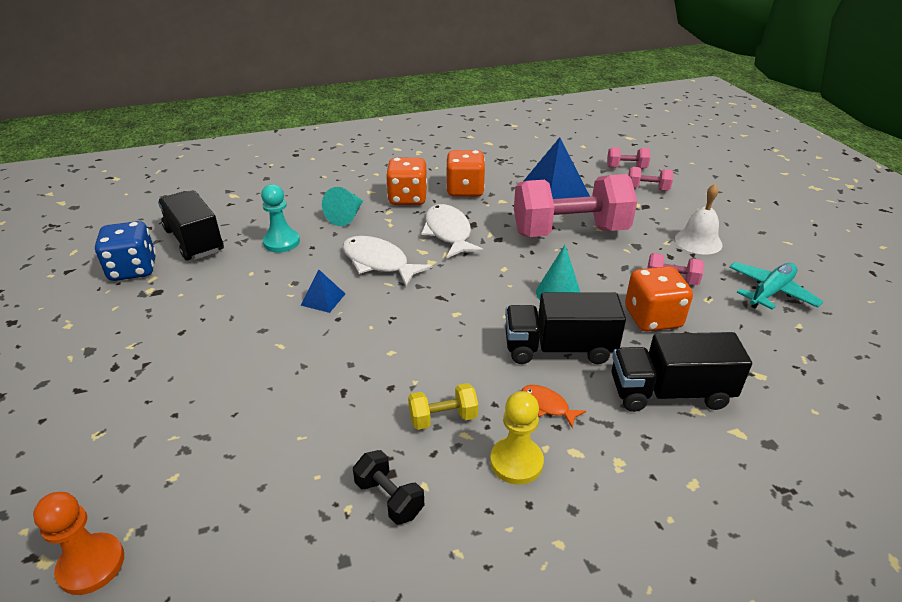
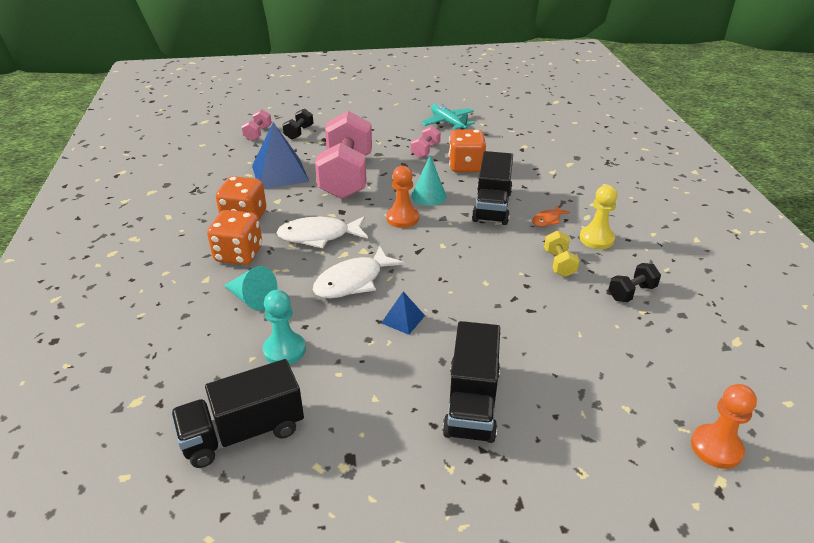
camera: 80 degrees left, 0 degrees up
blue dice [94,221,156,281] -> none
black truck [611,332,752,412] -> black truck moved to [442,321,500,443]
pink dumbbell [628,167,673,191] -> black dumbbell [282,109,313,140]
white bell [675,184,723,255] -> none
none -> orange pawn [386,166,419,228]

